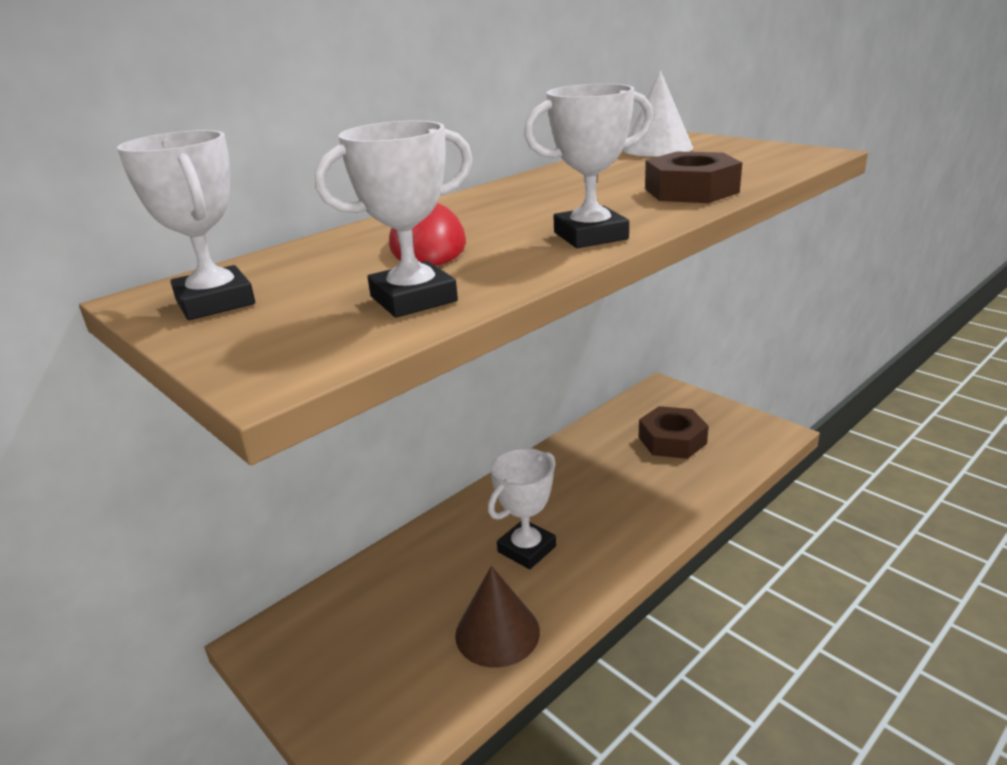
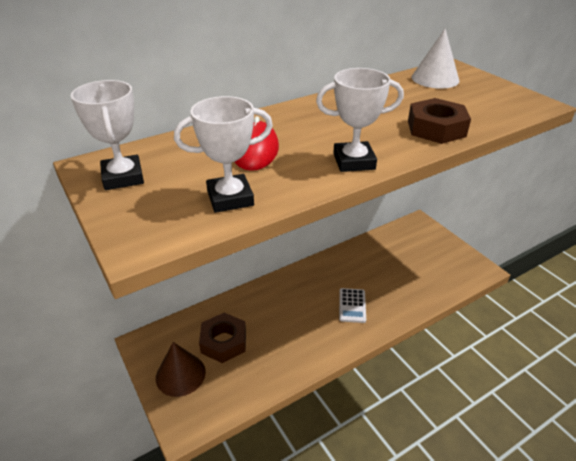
camera: 10 degrees right, 10 degrees up
brown cone [455,566,540,668] -> brown cone moved to [156,342,206,397]
white trophy [488,448,556,569] -> none
brown nut [639,406,709,459] -> brown nut moved to [199,313,246,363]
none -> white calculator [339,288,366,323]

